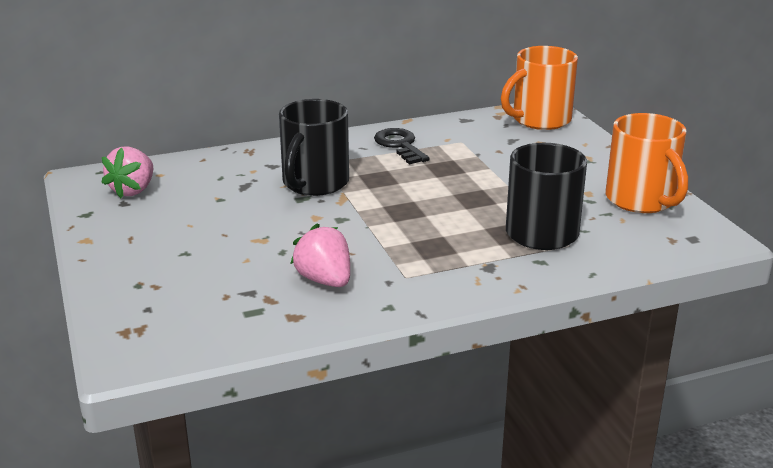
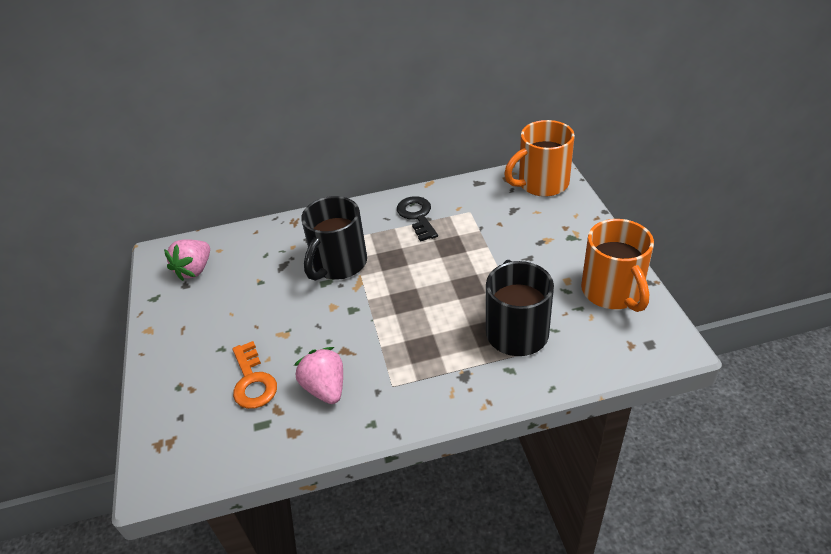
camera: 10 degrees right, 15 degrees up
none -> orange key [232,341,277,409]

